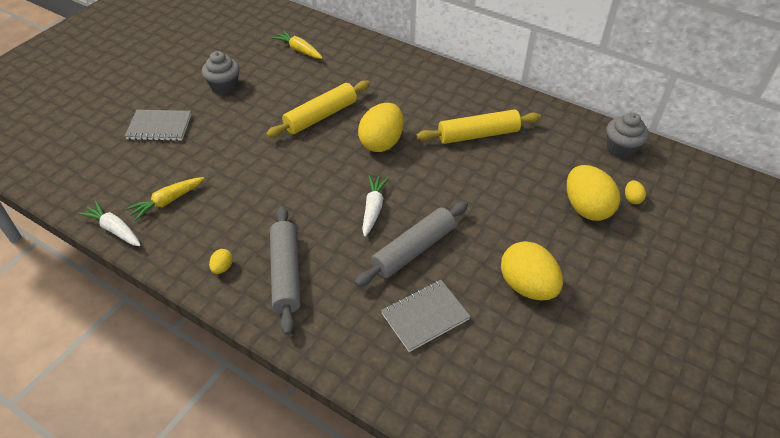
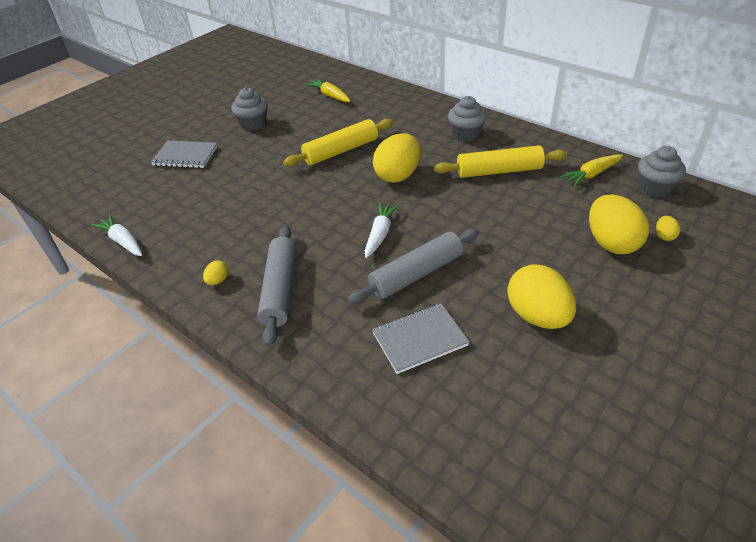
camera: 10 degrees right, 5 degrees down
yellow carrot [126,177,205,221] -> yellow carrot moved to [560,154,623,187]
none -> grey cupcake [448,96,487,142]

